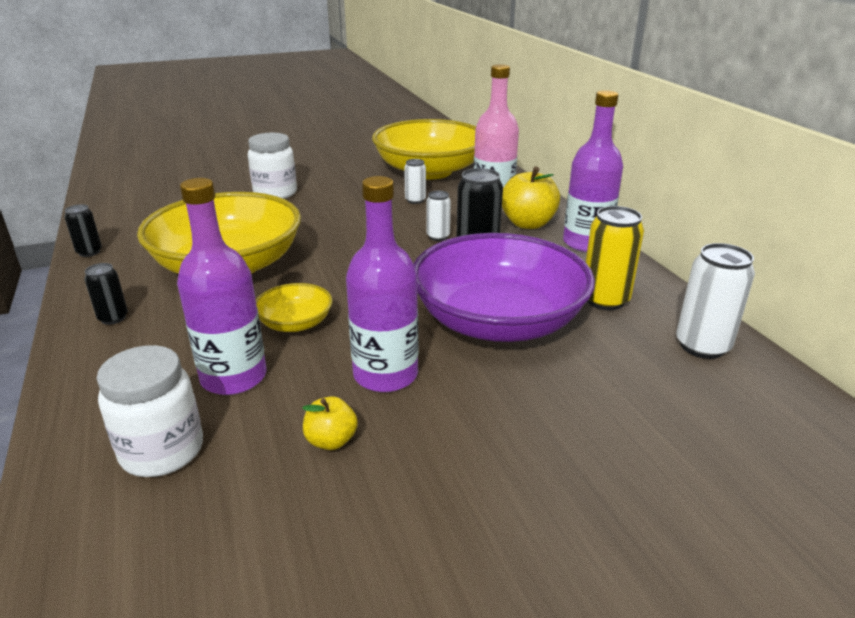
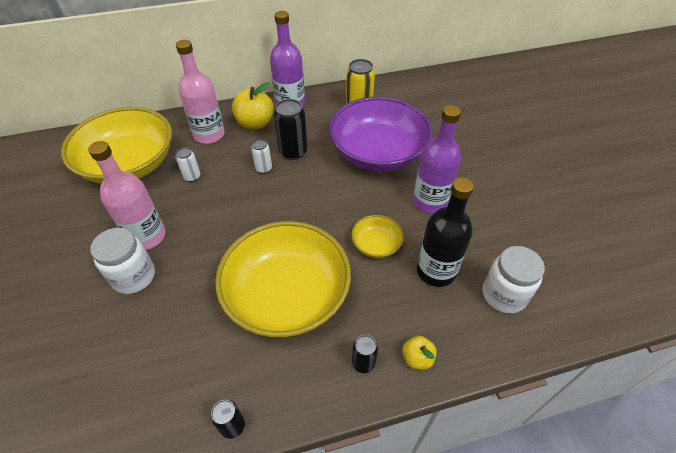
camera: 85 degrees left, 20 degrees up
purple bottle [177,178,266,395] -> black bottle [417,177,474,287]
yellow apple [302,396,358,450] -> yellow apple moved to [402,336,437,370]
white can [676,243,755,359] -> none
none -> pink bottle [88,141,166,250]

